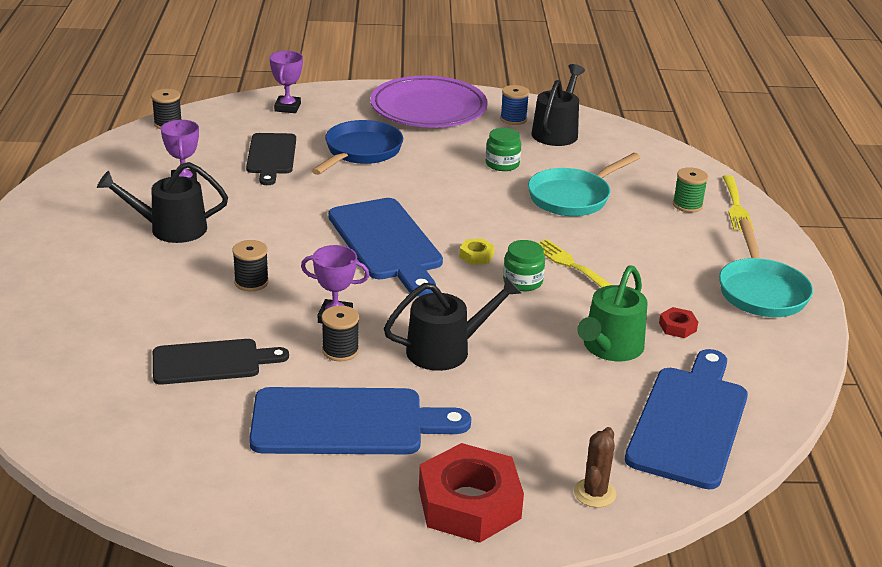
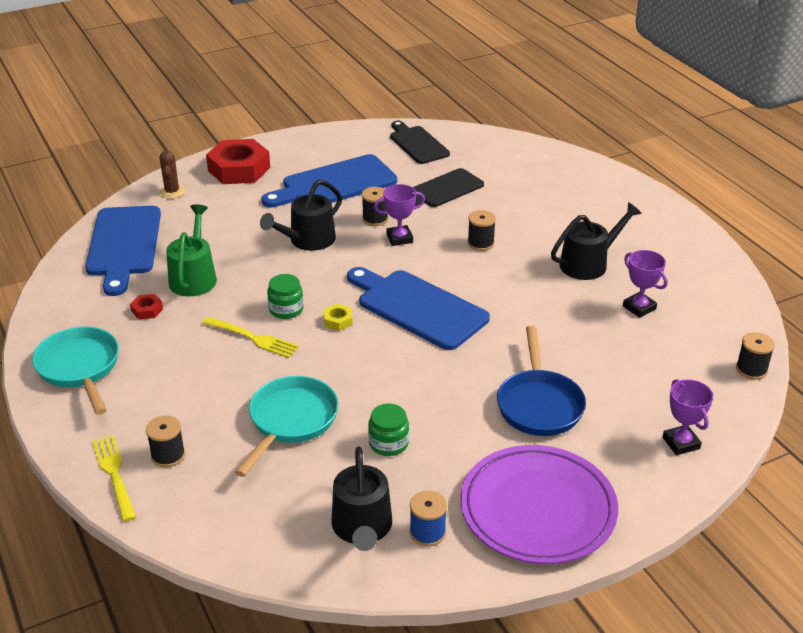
camera: 155 degrees right, 5 degrees up
black cutting board [246,133,296,185] -> black cutting board moved to [390,121,450,164]
green spool [673,167,708,213] -> black spool [146,416,185,467]

